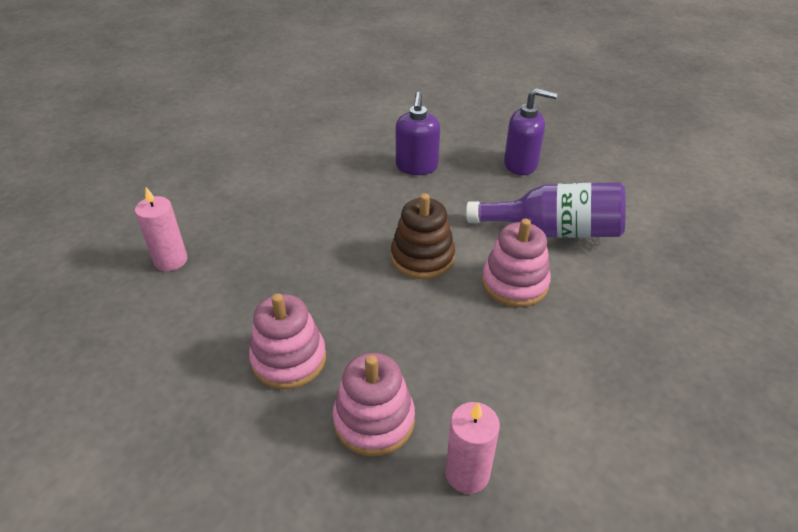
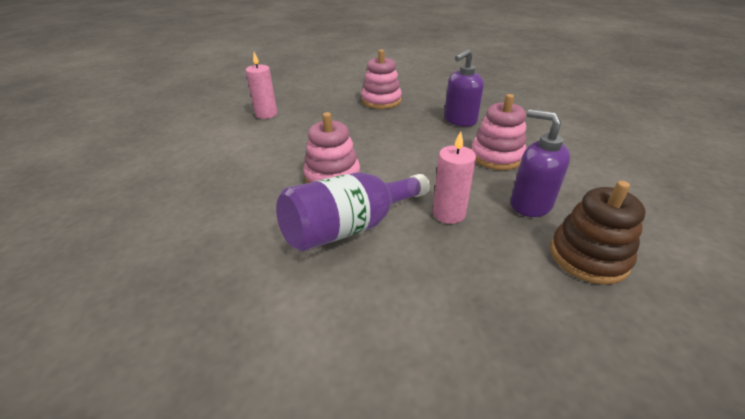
camera: 130 degrees right, 5 degrees down
pink candle [135,187,187,271] -> pink candle moved to [433,131,476,224]
pink stacking toy [333,353,415,456] -> pink stacking toy moved to [471,94,527,170]
brown stacking toy [391,193,455,279] -> brown stacking toy moved to [550,181,646,285]
purple soap dispenser [504,88,557,175] -> purple soap dispenser moved to [444,49,484,126]

